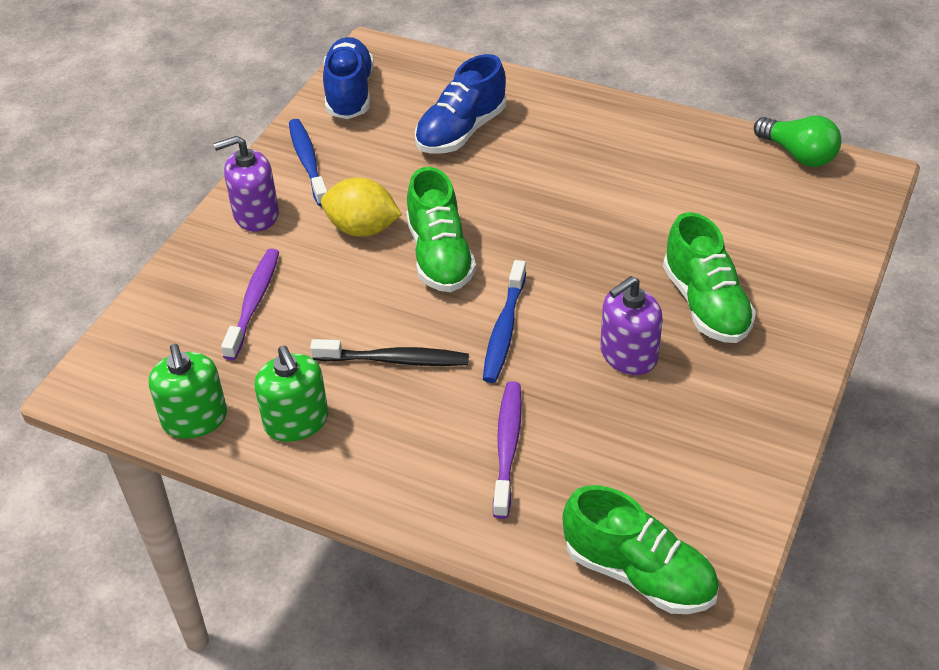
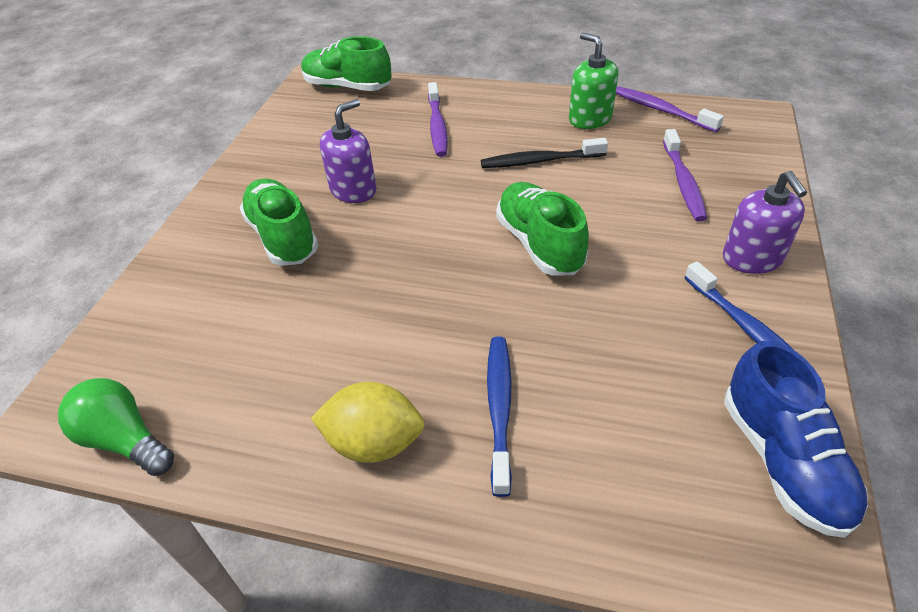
camera: 170 degrees right, 0 degrees up
green soap dispenser [149,344,227,439] -> purple toothbrush [616,86,724,132]
purple soap dispenser [213,136,279,232] -> purple soap dispenser turned 105 degrees clockwise [723,171,807,274]
yellow lemon [321,177,402,237] -> yellow lemon moved to [311,382,425,463]
blue shoe [415,54,506,154] -> none
blue toothbrush [483,260,526,383] -> blue toothbrush moved to [487,337,512,497]

